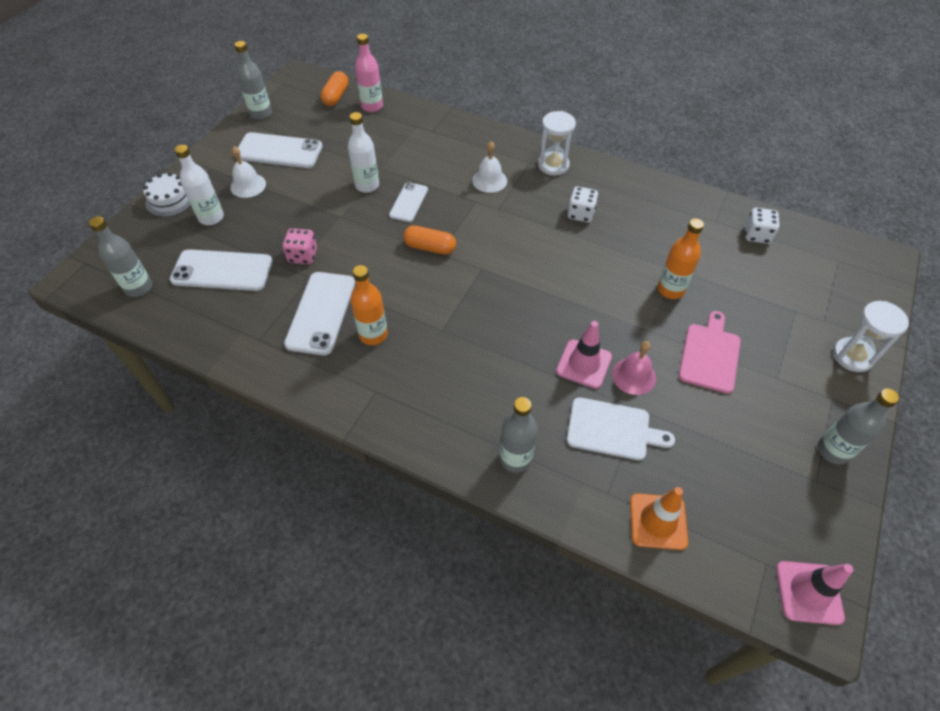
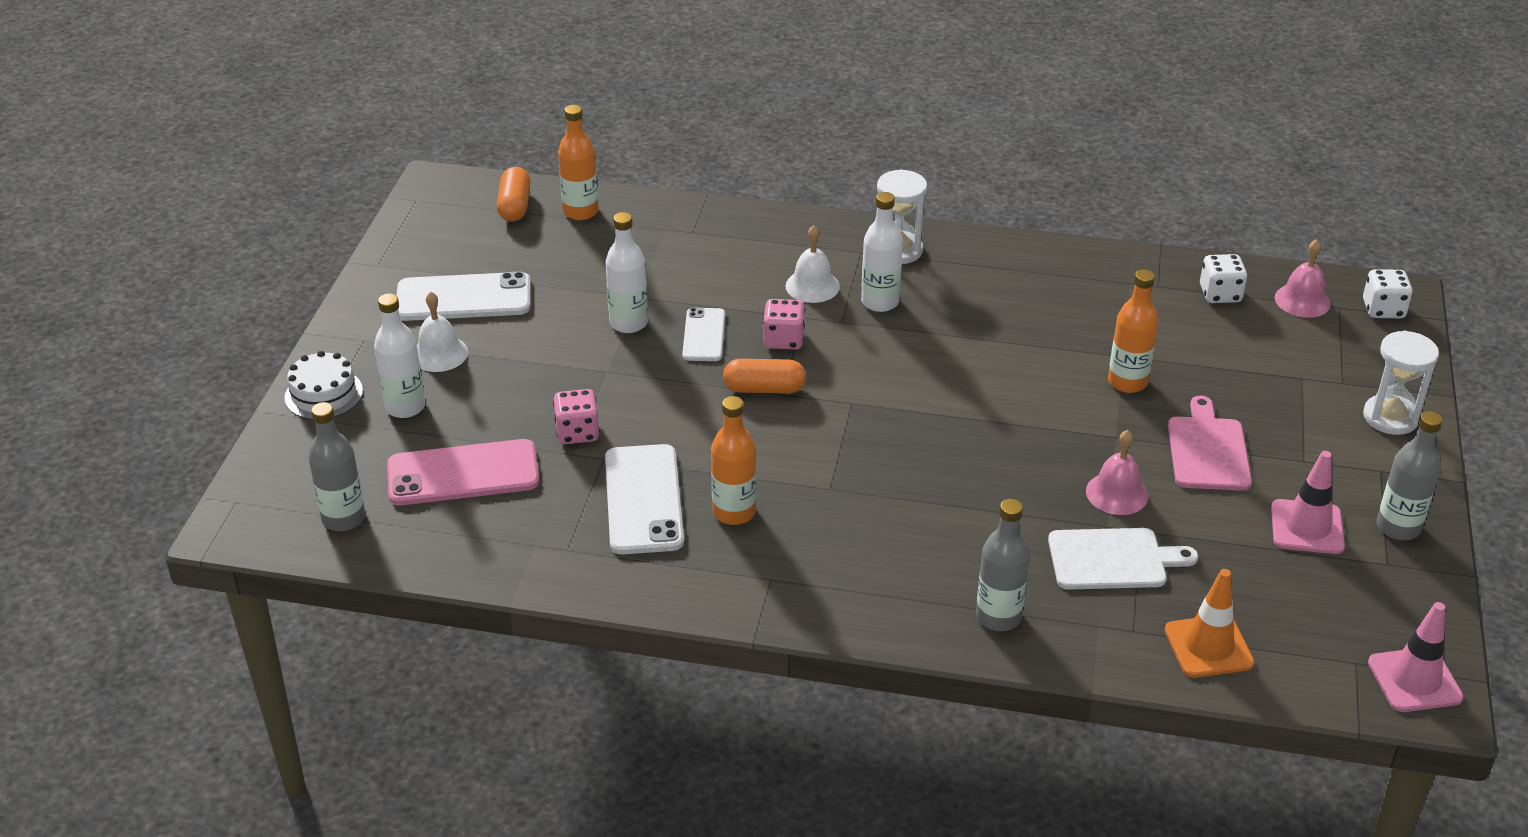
camera: 15 degrees left, 15 degrees down
white phone [170,249,273,291] -> pink phone [387,439,539,505]
grey bottle [234,41,272,120] -> none
pink bottle [355,34,383,112] -> orange bottle [558,105,599,220]
pink traffic cone [556,321,612,389] -> pink traffic cone moved to [1271,451,1345,554]
white dice [567,186,598,222] -> white dice moved to [1363,269,1413,318]
none -> pink dice [763,299,805,350]
none -> white bottle [861,192,903,312]
none -> pink bell [1275,239,1331,318]

